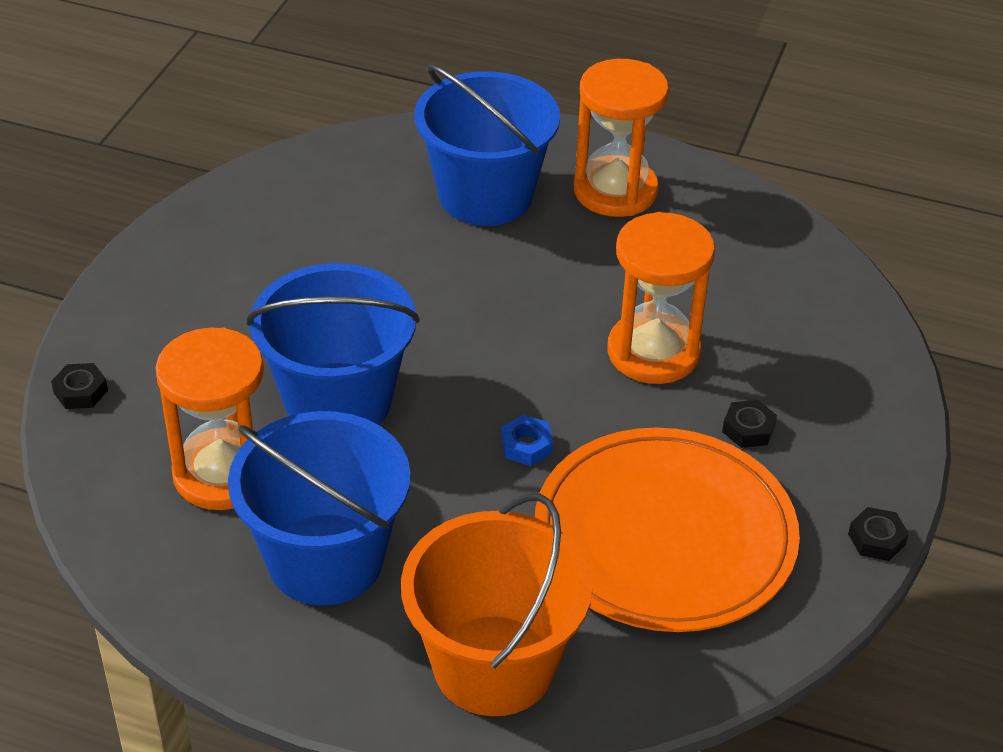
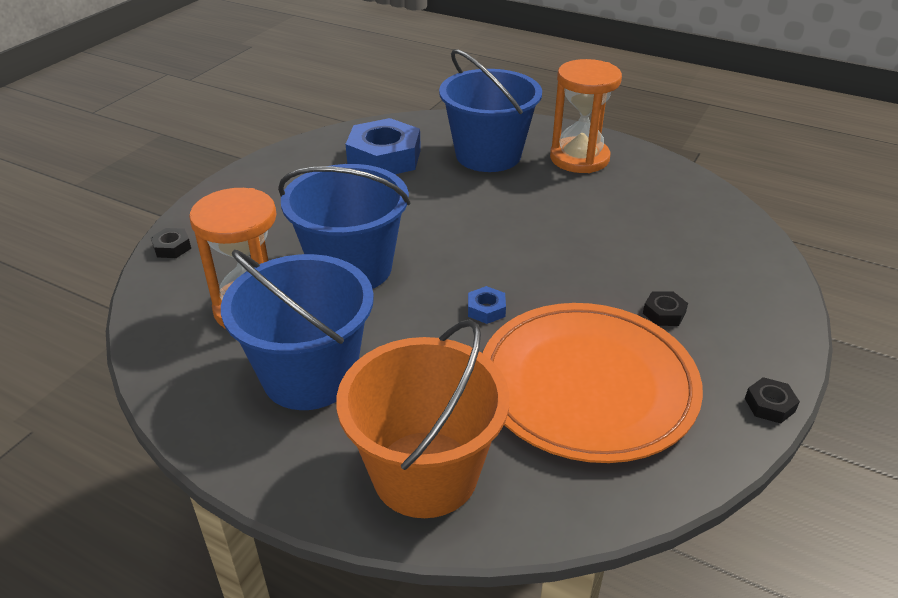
camera: 10 degrees right, 5 degrees down
orange hourglass [608,212,715,384] -> none
none -> blue nut [346,118,421,174]

